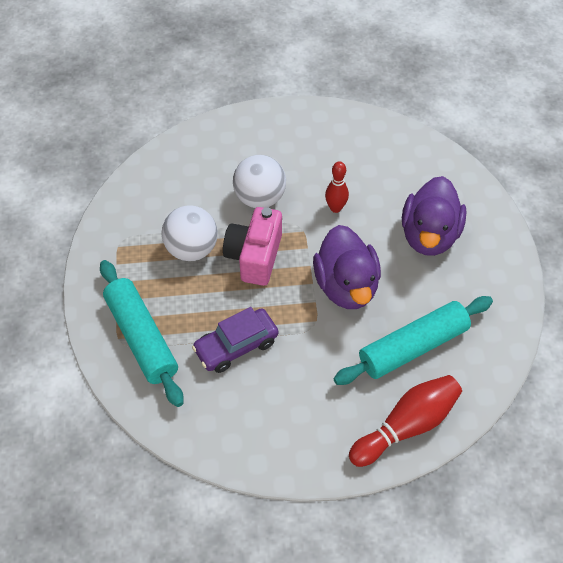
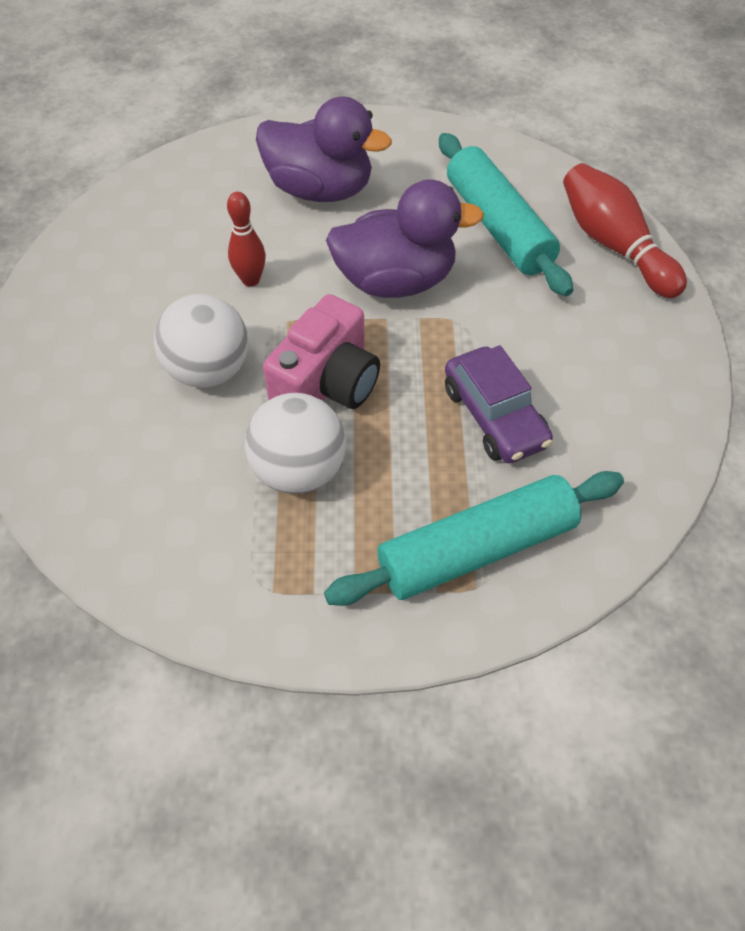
camera: 85 degrees left, 0 degrees up
pink camera [223,207,282,286] -> pink camera turned 75 degrees counterclockwise [263,294,380,409]

